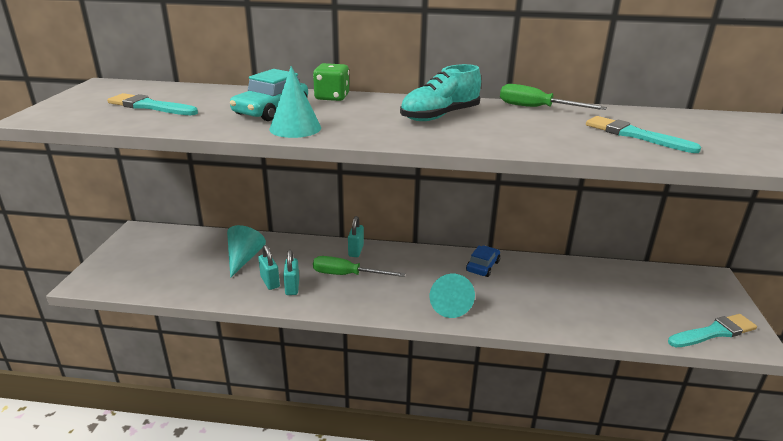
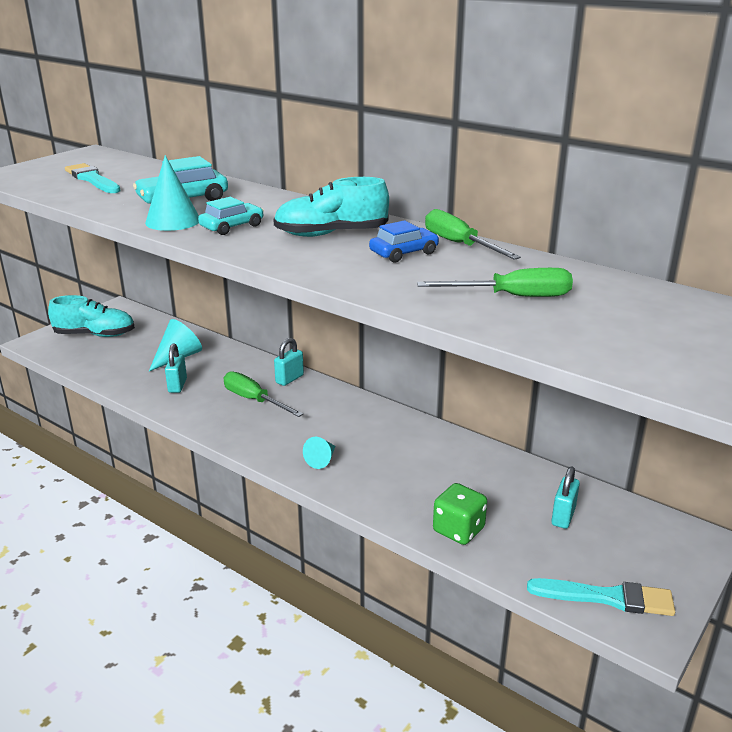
camera: 30 degrees right, 0 degrees up
turquoise padlock [283,250,299,295] -> turquoise padlock moved to [551,466,580,529]
green dice [313,63,349,101] -> green dice moved to [433,483,487,545]
turquoise cone [430,274,475,318] -> turquoise cone [303,437,335,469], size x0.61
blue car [466,246,500,277] -> blue car moved to [369,220,439,262]
turquoise brush [586,116,701,153] -> green screwdriver [417,268,573,297]
none -> turquoise shoe [48,295,135,337]
none -> turquoise car [198,197,264,235]

